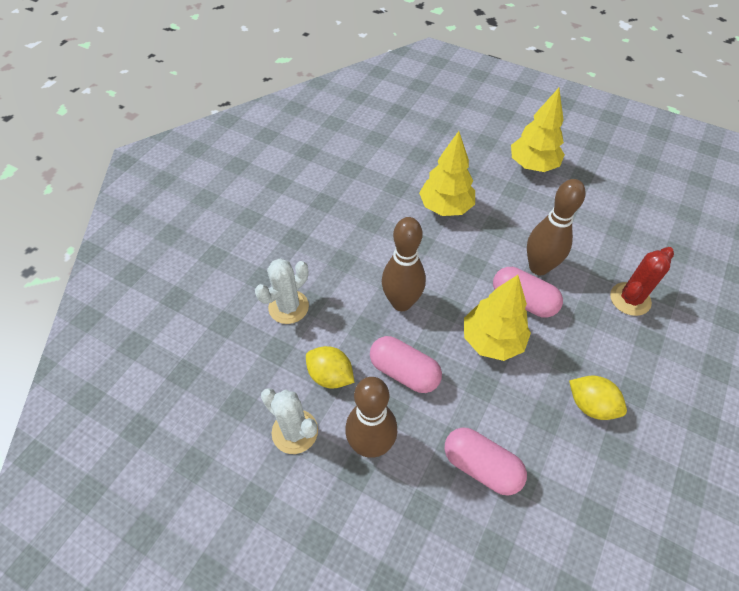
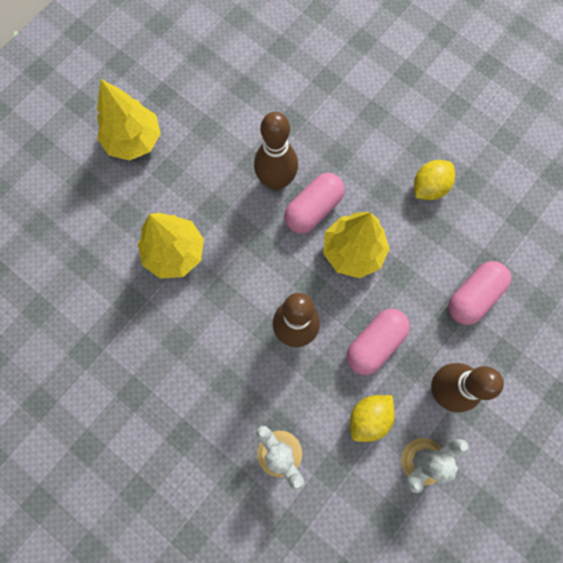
camera: 80 degrees left, 20 degrees up
red cactus [610,247,674,316] -> none

